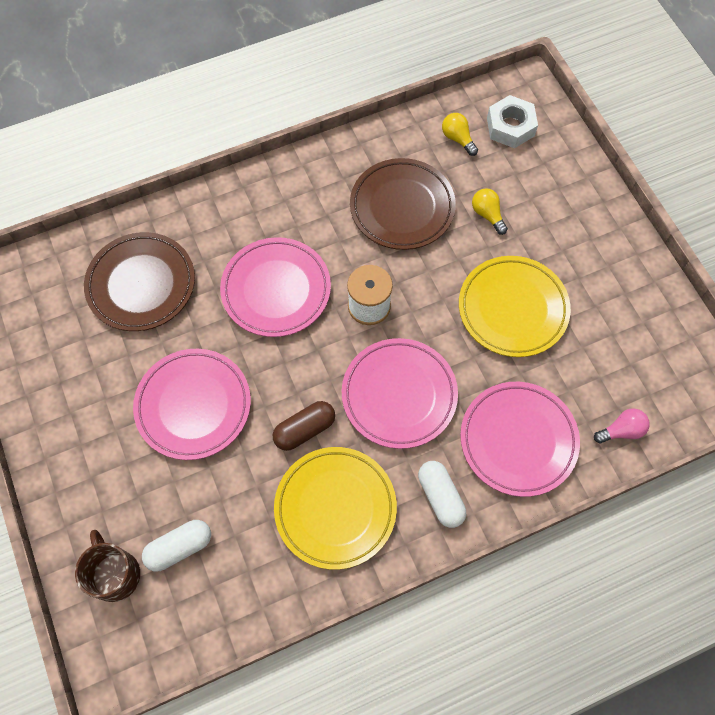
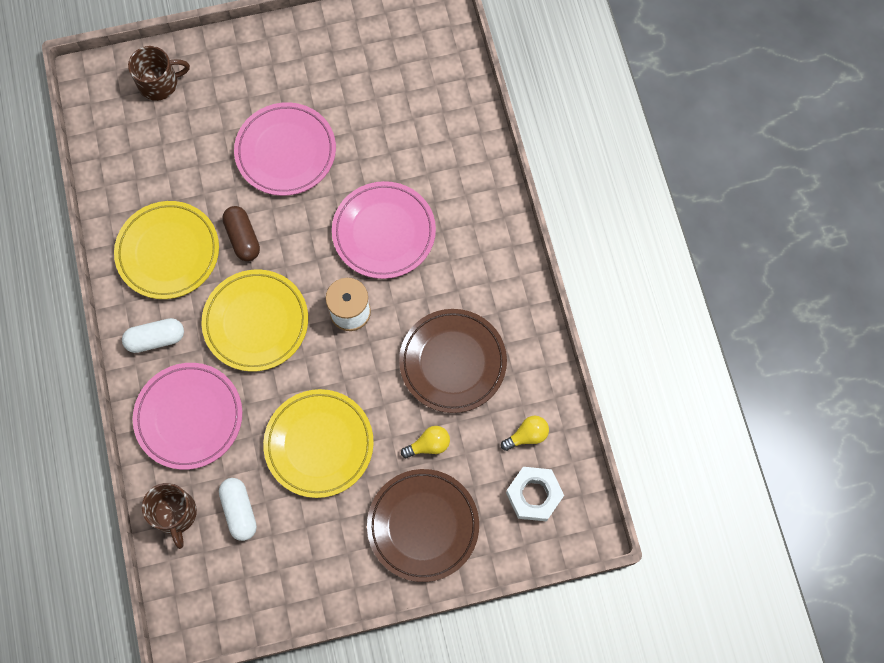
camera: 100 degrees right, 5 degrees up
brown plate [84,232,195,331] -> brown plate moved to [367,469,479,582]
white capsule [142,520,211,572] -> white capsule moved to [219,478,257,541]
pink plate [342,338,458,449] -> yellow plate [202,269,308,372]
pink light bulb [594,408,650,443] -> brown mug [142,483,197,549]

